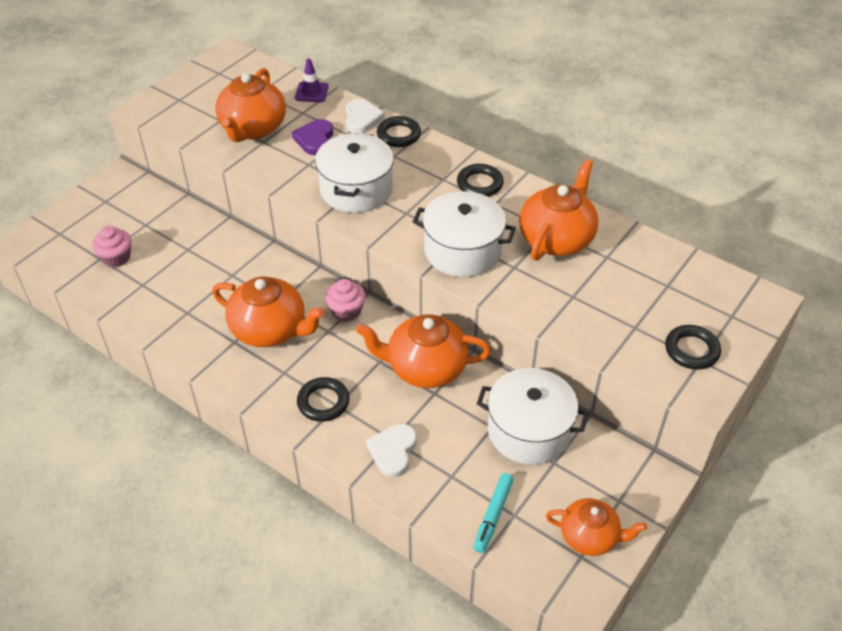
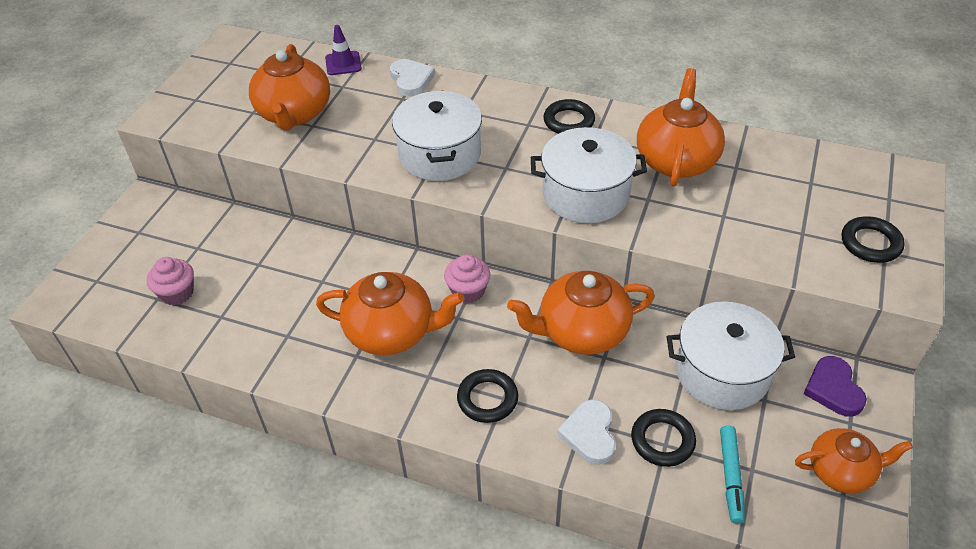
camera: 15 degrees left, 0 degrees up
purple heart [292,119,333,155] -> purple heart moved to [803,356,867,417]
black ring [377,116,421,147] -> black ring moved to [631,409,696,467]

